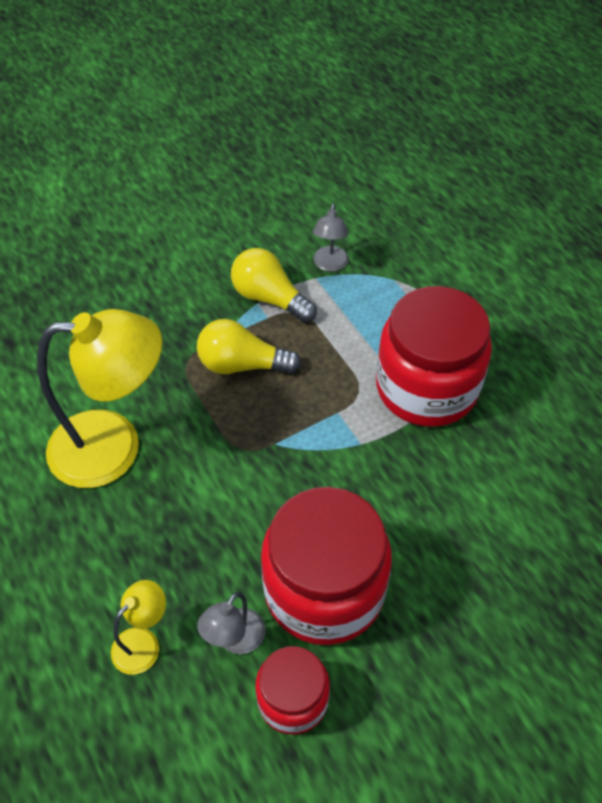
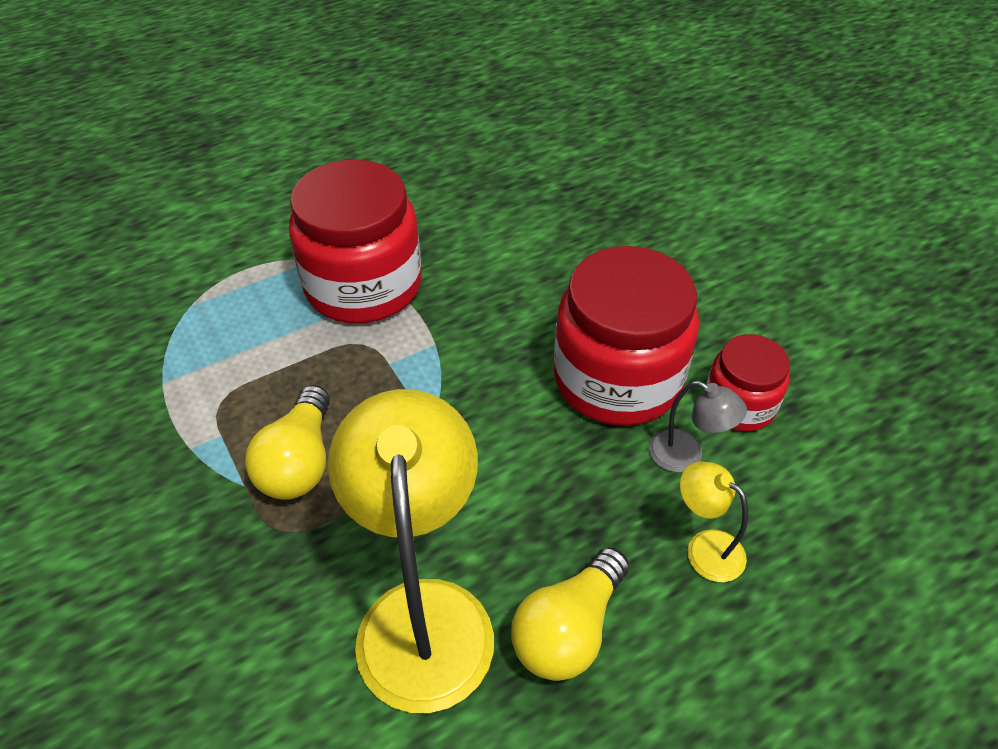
camera: 90 degrees left, 5 degrees down
yellow light bulb [231,248,317,323] -> yellow light bulb moved to [511,547,629,681]
grey lamp [313,204,349,272] -> none

